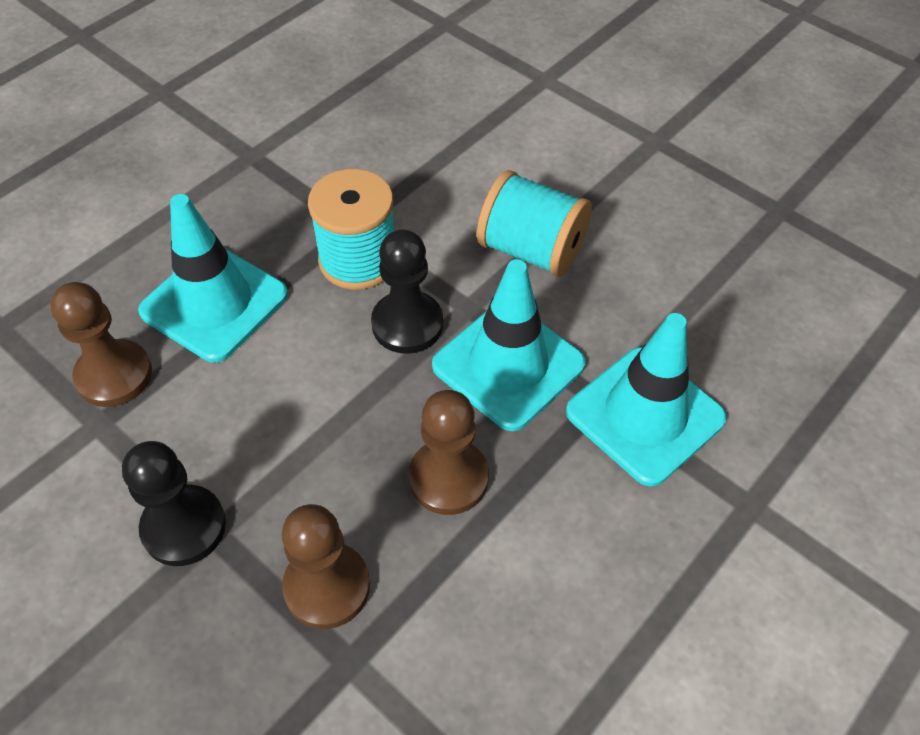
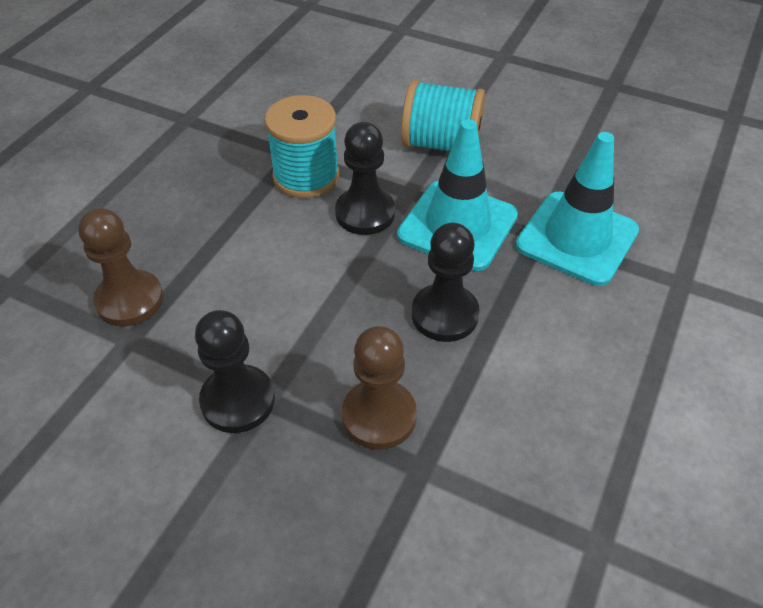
camera: 15 degrees left, 5 degrees down
turquoise traffic cone [138,194,288,363] -> none
brown pawn [408,390,489,515] -> black pawn [412,223,480,342]

